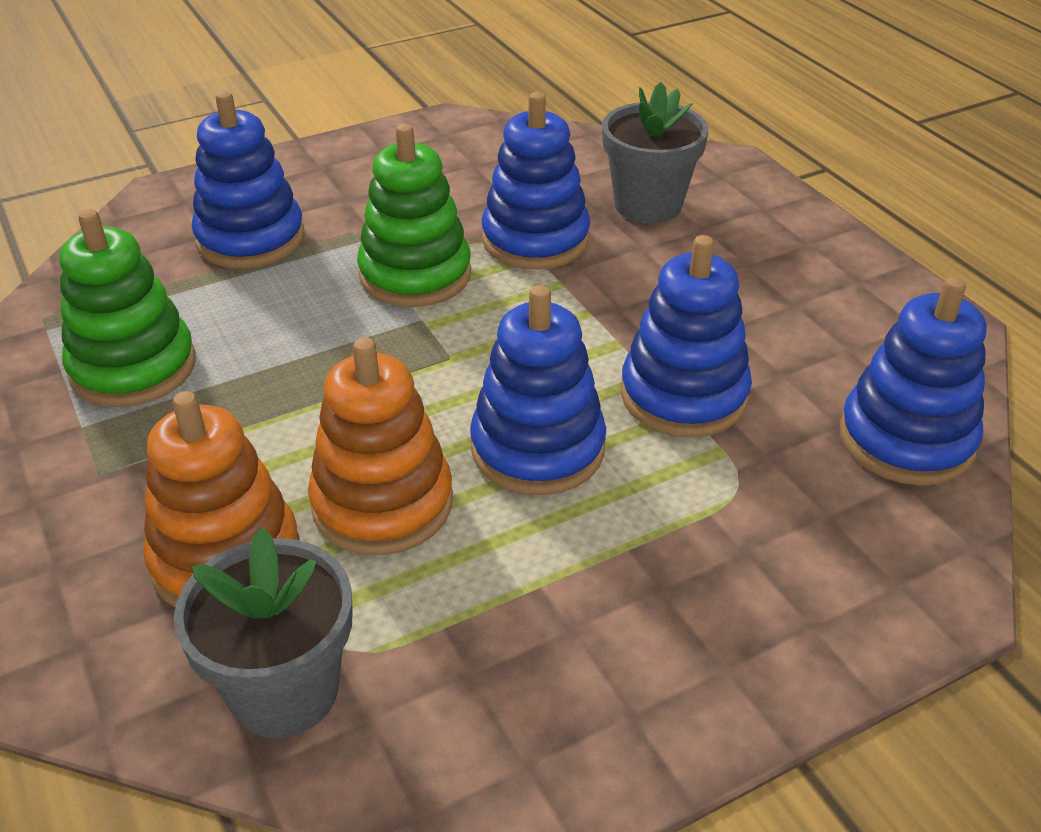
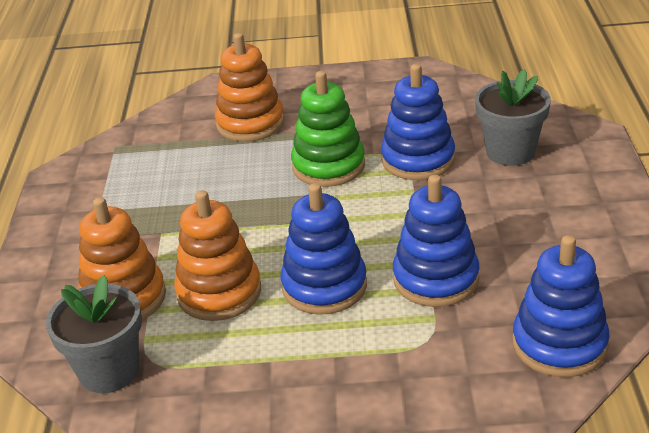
camera: 30 degrees right, 5 degrees down
green stacking toy [60,209,196,407] -> none
blue stacking toy [192,91,305,269] -> orange stacking toy [215,33,284,142]

